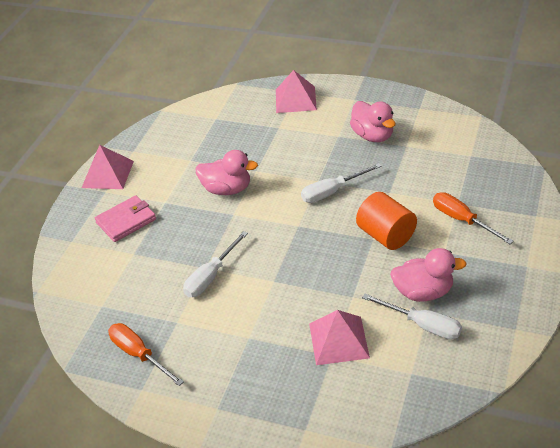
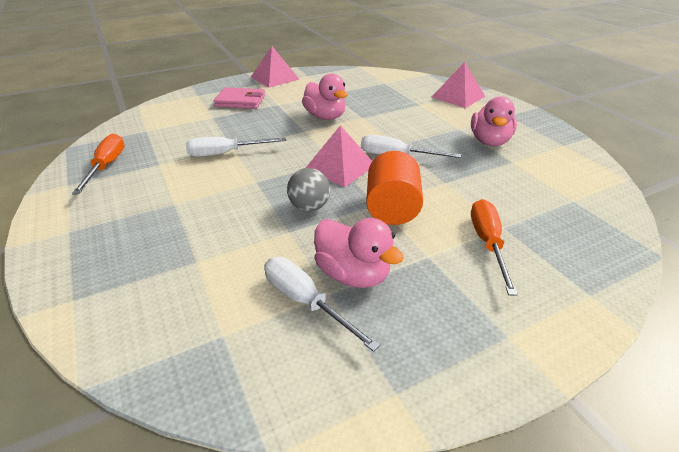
camera: 40 degrees right, 5 degrees down
pink pyramid [309,310,370,365] -> pink pyramid moved to [306,125,372,187]
white screwdriver [362,294,462,340] -> white screwdriver turned 150 degrees clockwise [264,257,380,352]
none -> grey ball [287,168,330,211]

